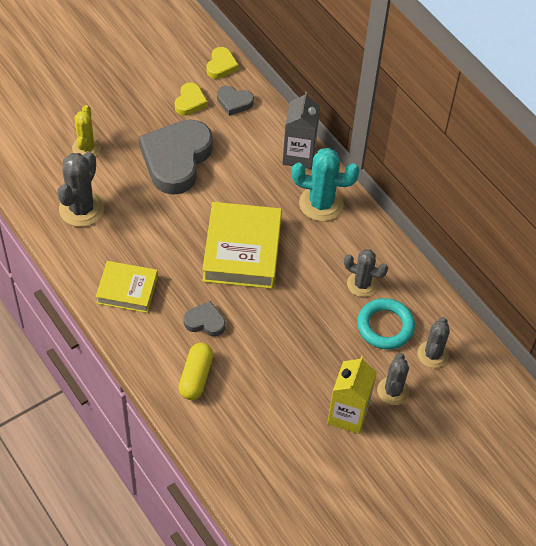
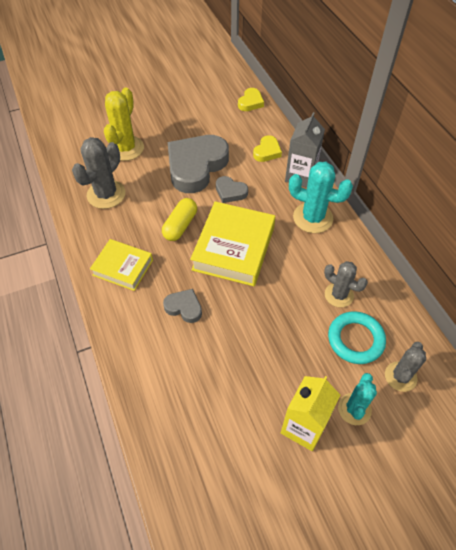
camera: 15 degrees right, 0 degrees up
yellow cactus [72,105,101,156] -> yellow cactus [104,87,144,161], size x1.52
yellow heart [175,82,208,116] -> yellow heart moved to [253,135,282,162]
yellow capsule [178,343,213,400] -> yellow capsule moved to [162,198,197,241]
grey heart [217,86,254,116] -> grey heart moved to [216,176,248,203]
grey cactus [377,353,409,405] -> turquoise cactus [338,373,377,425]

